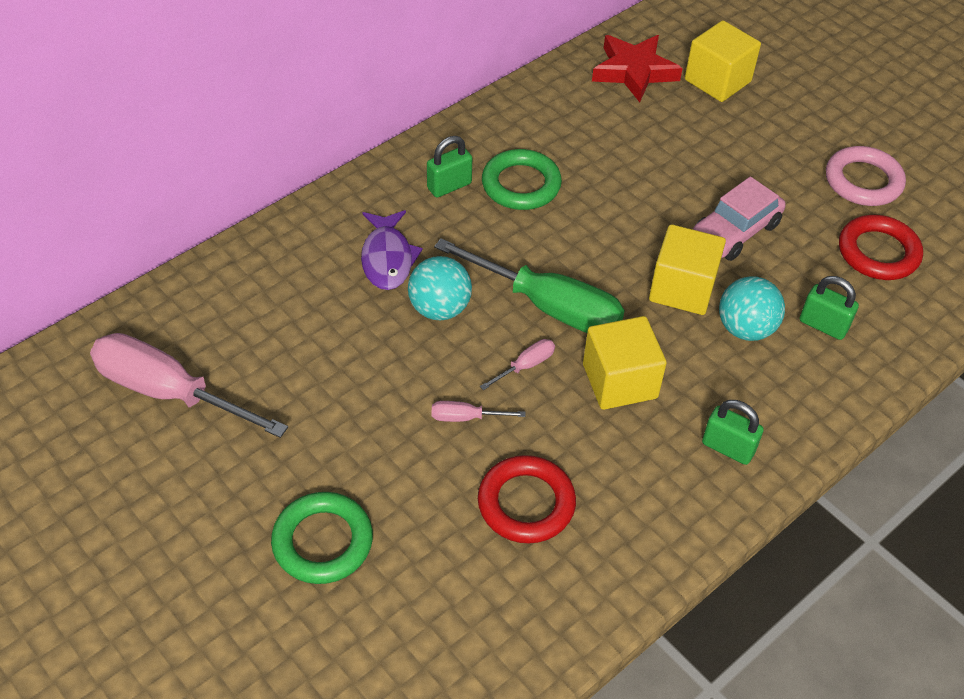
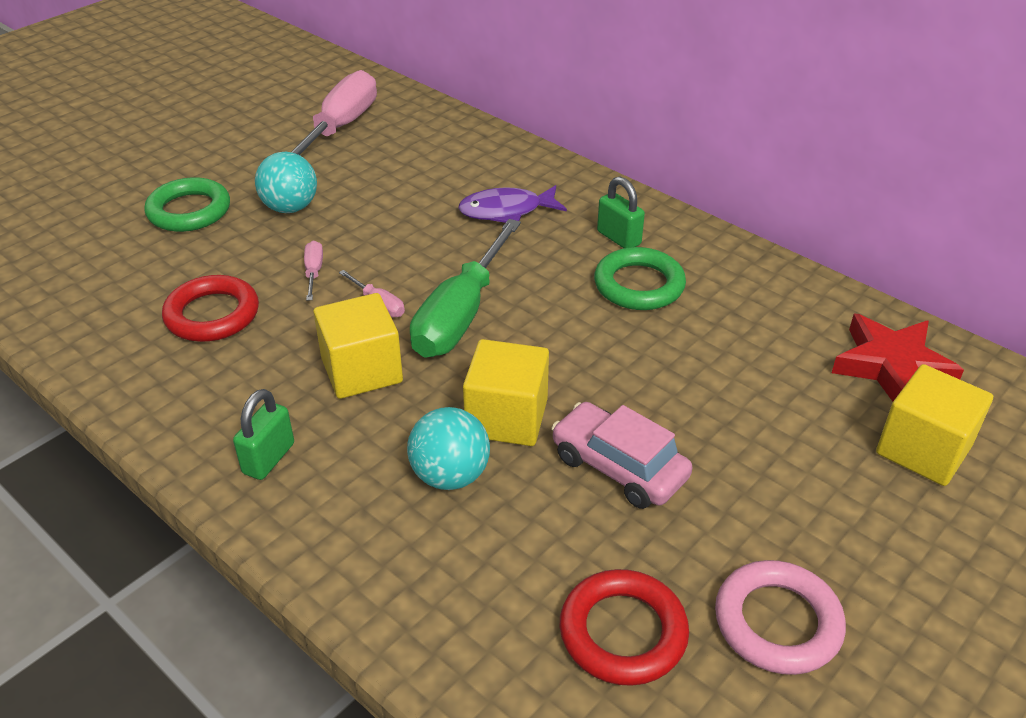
camera: 85 degrees right, 10 degrees down
turquoise ball [408,256,472,320] -> turquoise ball moved to [255,152,317,213]
green padlock [800,276,859,340] -> none

